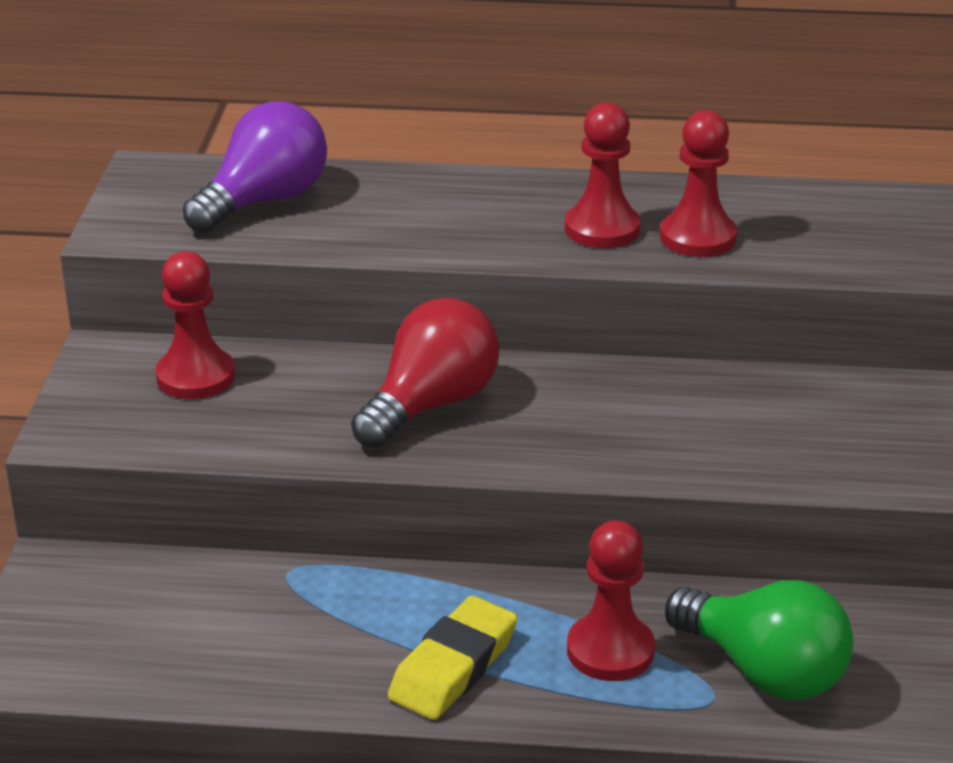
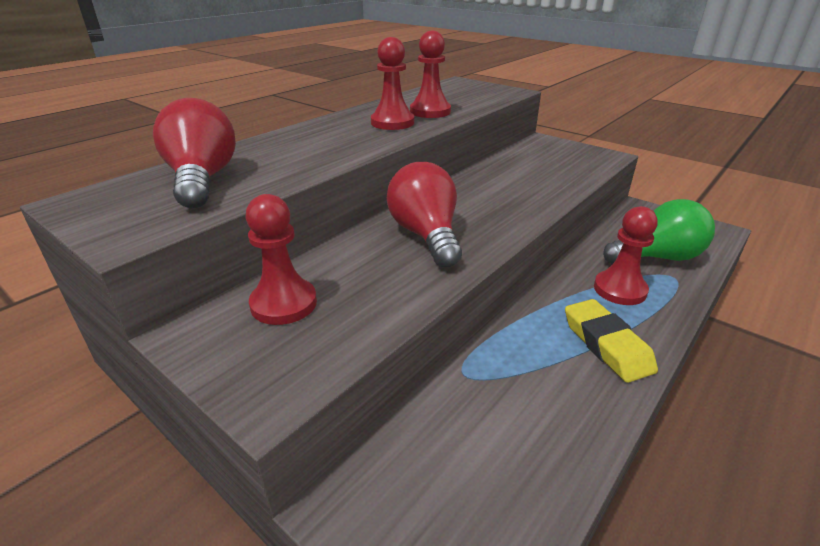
camera: 55 degrees left, 0 degrees up
purple light bulb [183,101,327,233] -> red light bulb [153,98,236,208]

